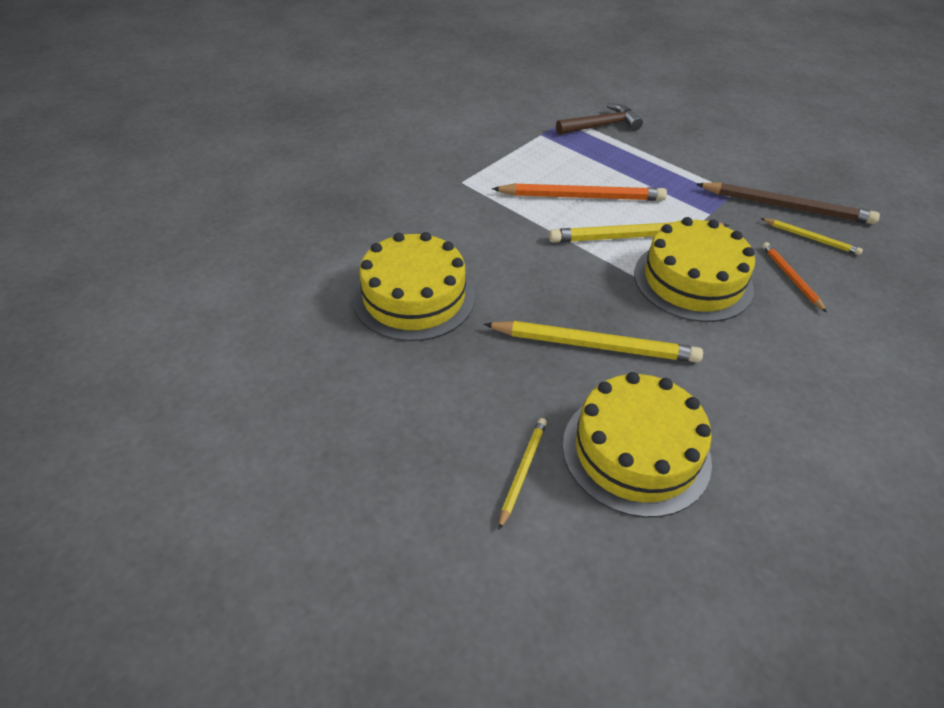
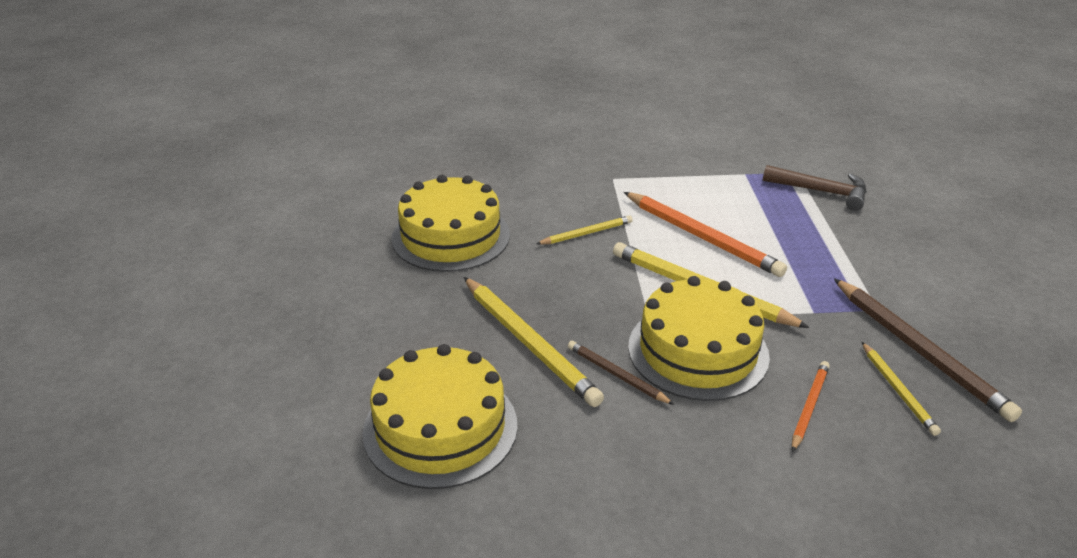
camera: 45 degrees right, 10 degrees down
yellow pencil [499,418,547,530] -> yellow pencil moved to [536,215,633,245]
none -> brown pencil [568,340,674,405]

